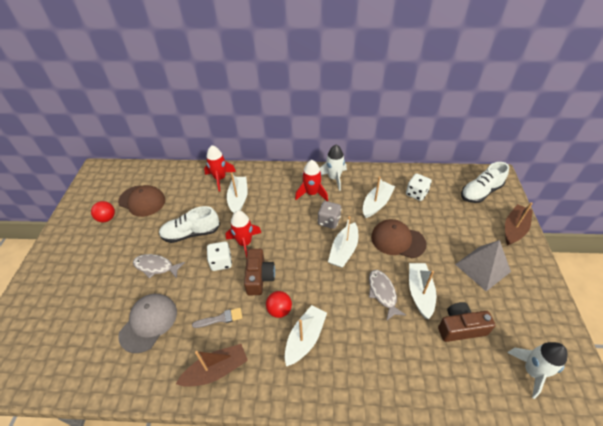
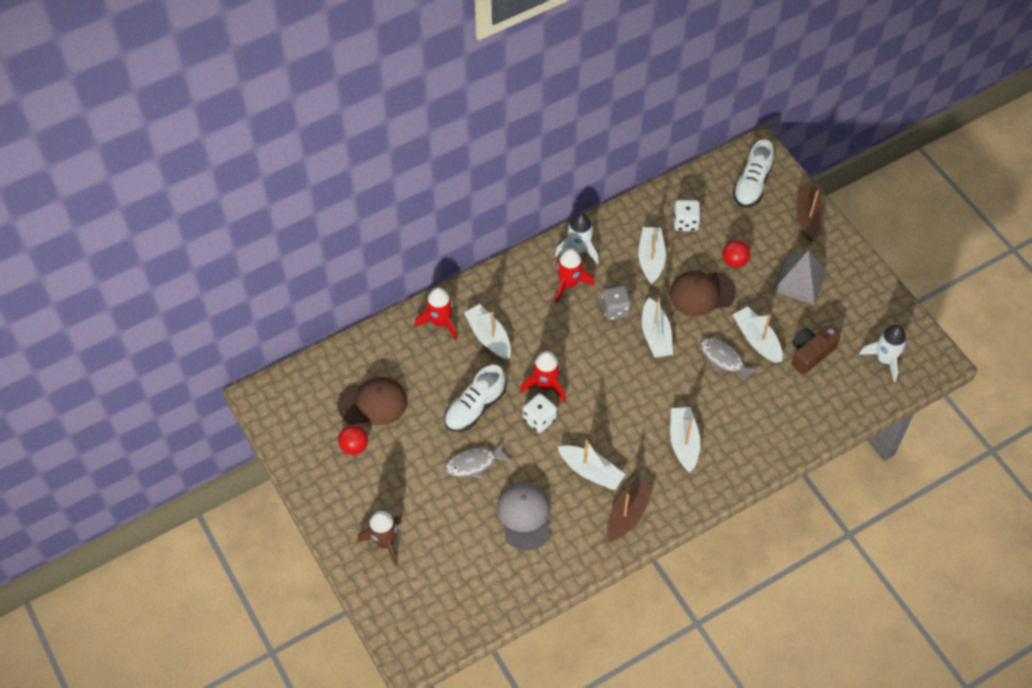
camera: 35 degrees left, 10 degrees up
grey brush [192,308,242,328] -> white boat [558,440,625,490]
brown camera [244,249,275,295] -> none
red ball [266,291,292,318] -> red ball moved to [722,240,750,268]
none -> brown rocket [357,511,402,566]

